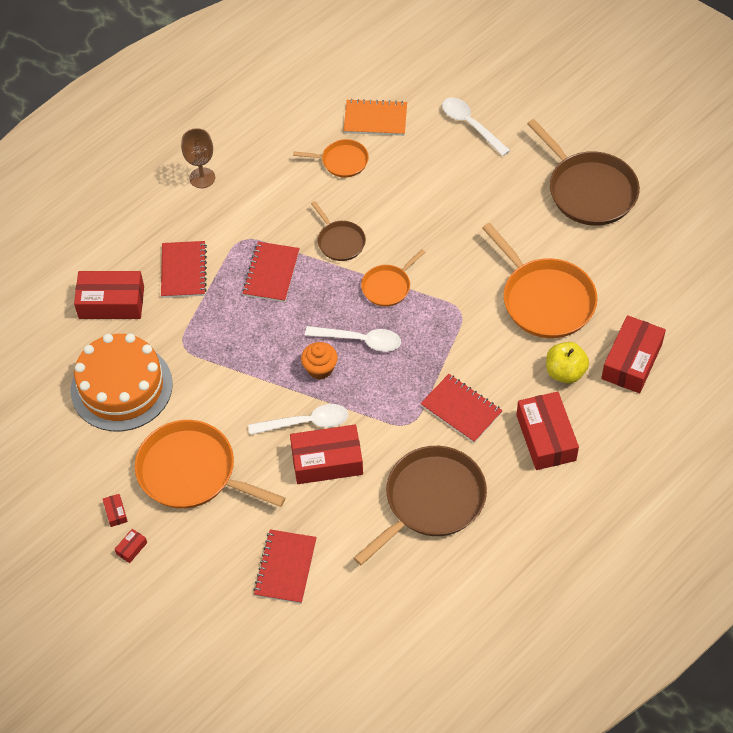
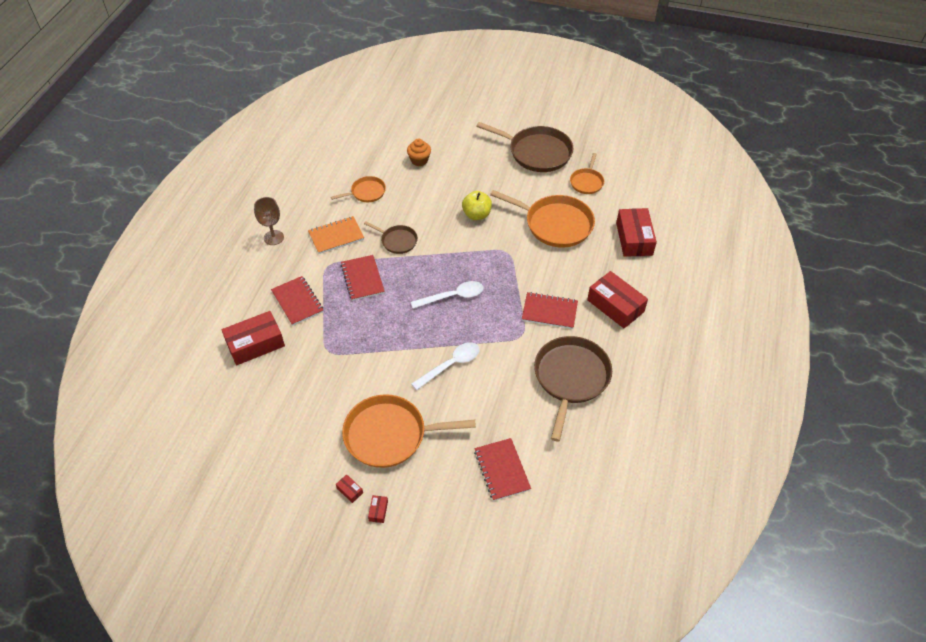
camera: 30 degrees left, 5 degrees down
orange cake [70,333,173,431] -> none
red box [290,425,363,484] -> none
orange cupcake [301,342,338,380] -> orange cupcake moved to [407,138,431,166]
orange notebook [343,99,407,136] -> orange notebook moved to [308,216,364,254]
orange pan [361,249,425,307] -> orange pan moved to [570,153,604,194]
white spoon [442,97,510,156] -> none
yellow apple [546,342,589,383] -> yellow apple moved to [462,191,492,220]

